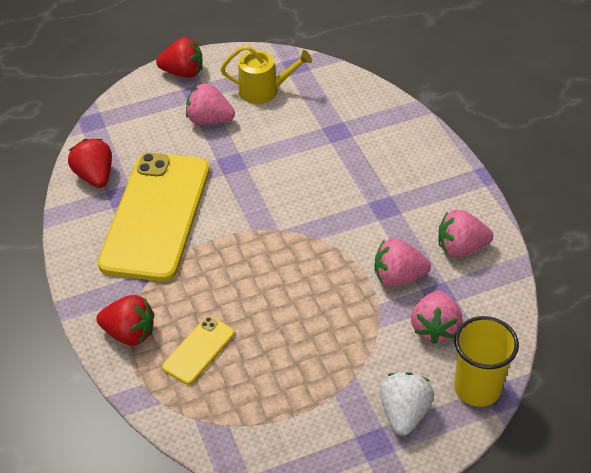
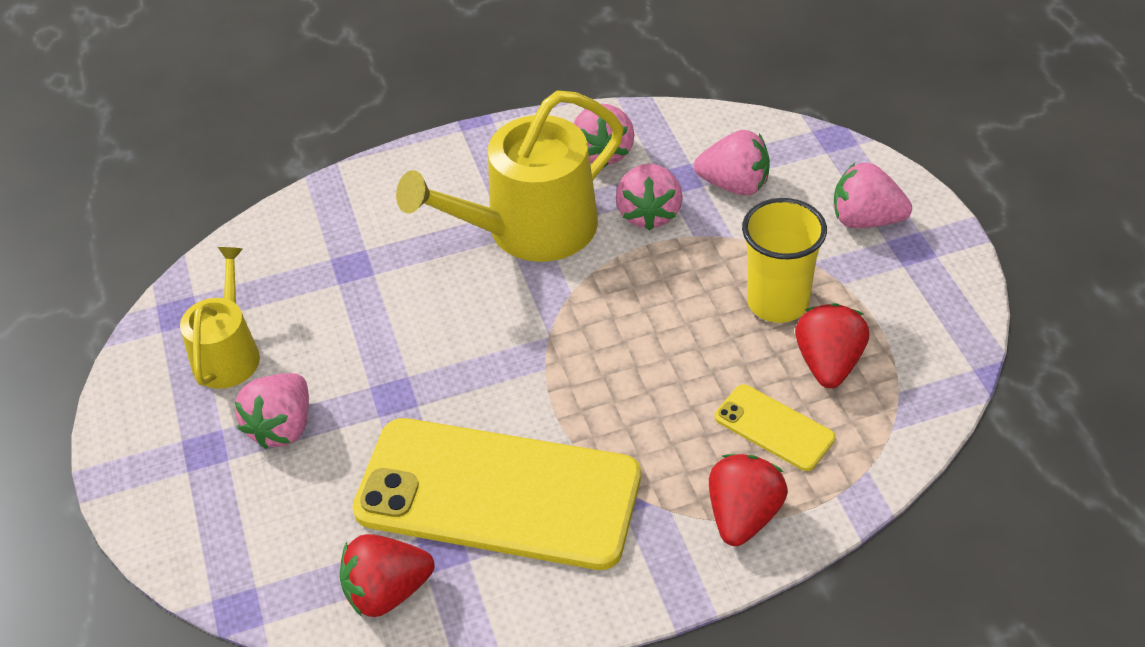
camera: 85 degrees left, 0 degrees up
red strawberry [156,37,203,78] -> red strawberry moved to [795,303,869,388]
white strawberry [380,372,434,436] -> pink strawberry [834,163,912,228]
yellow cup [454,316,519,407] -> yellow cup moved to [742,198,827,323]
none -> yellow watering can [396,91,623,262]

